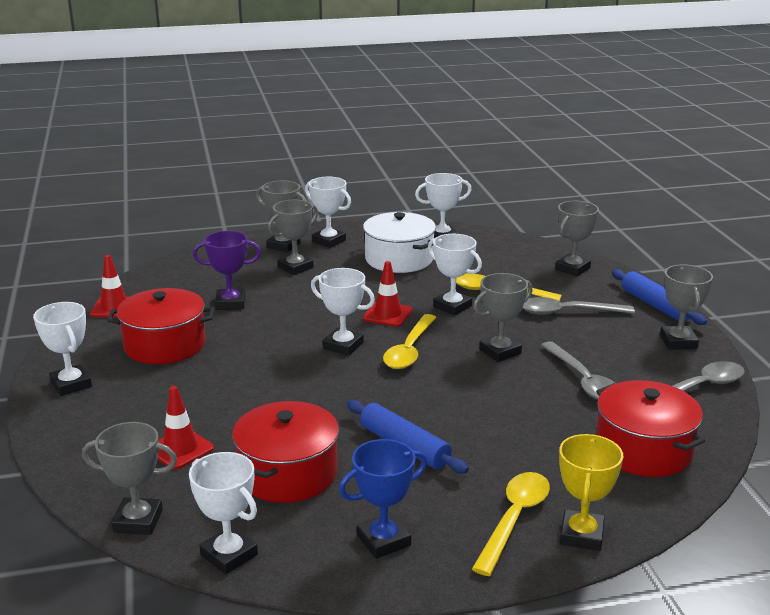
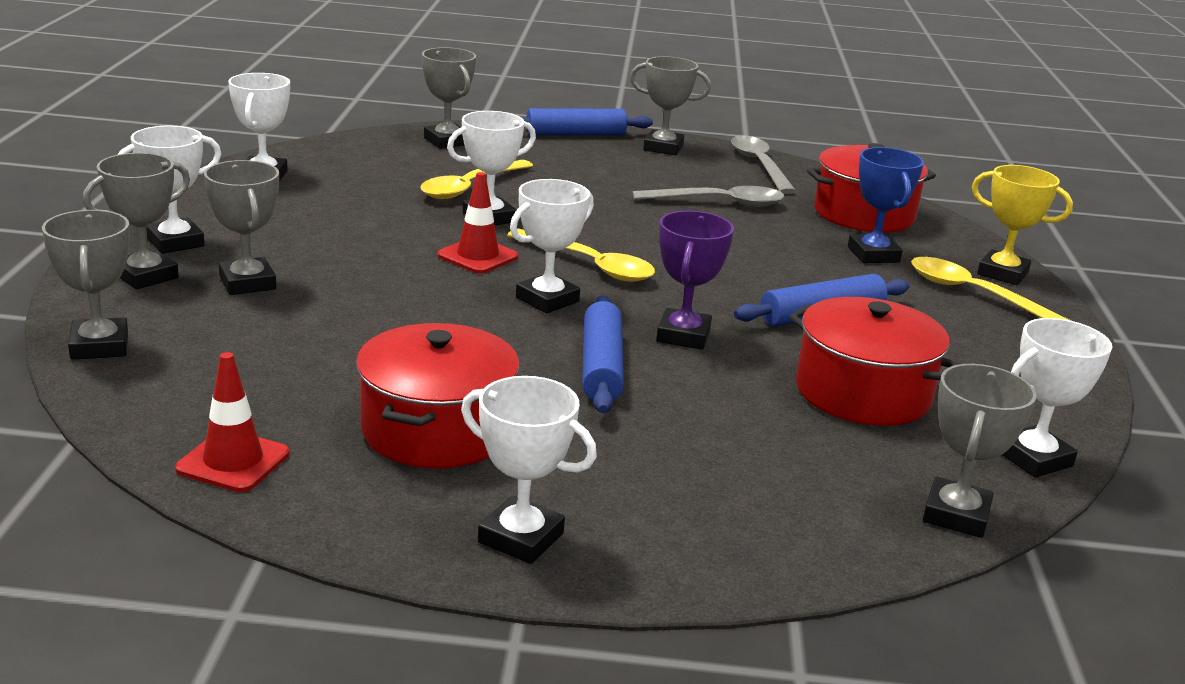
camera: 75 degrees left, 0 degrees up
white trophy [33,302,92,396] -> white trophy turned 45 degrees clockwise [461,376,597,564]
red traffic cone [158,386,214,470] -> none
purple trophy [193,231,261,310] -> purple trophy moved to [656,211,734,349]
blue trophy [339,439,427,559] -> blue trophy moved to [848,147,924,263]
white pot [363,212,436,273] -> none
grey trophy [473,273,533,362] -> grey trophy moved to [42,210,130,360]
grey spoon [523,297,635,315] -> none
none -> blue rolling pin [582,295,624,413]

